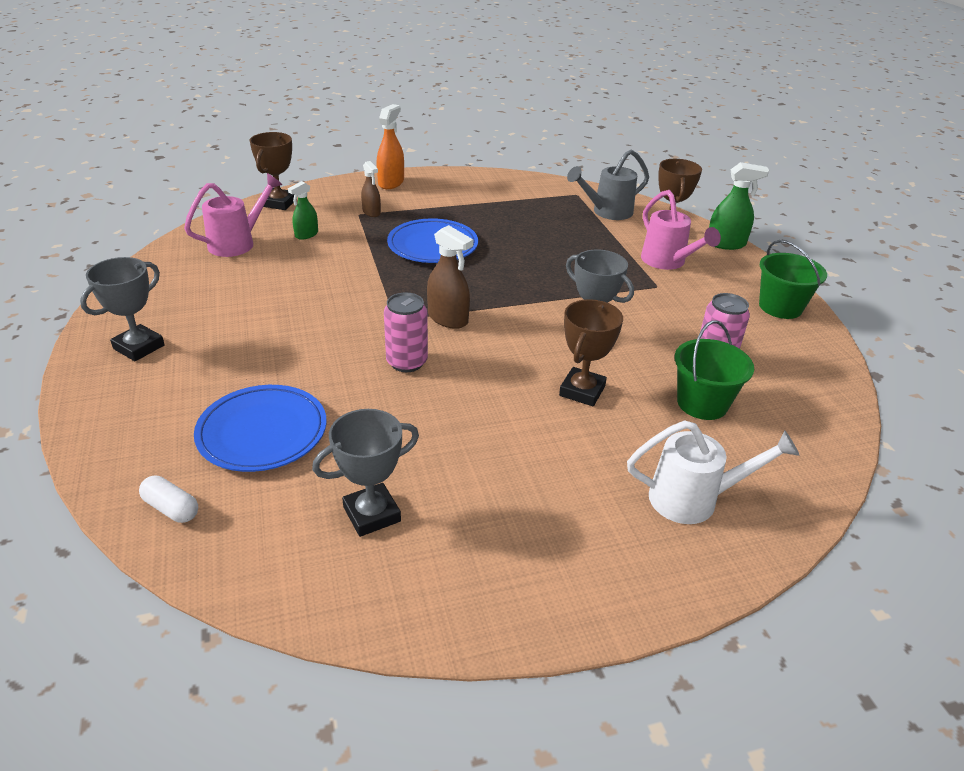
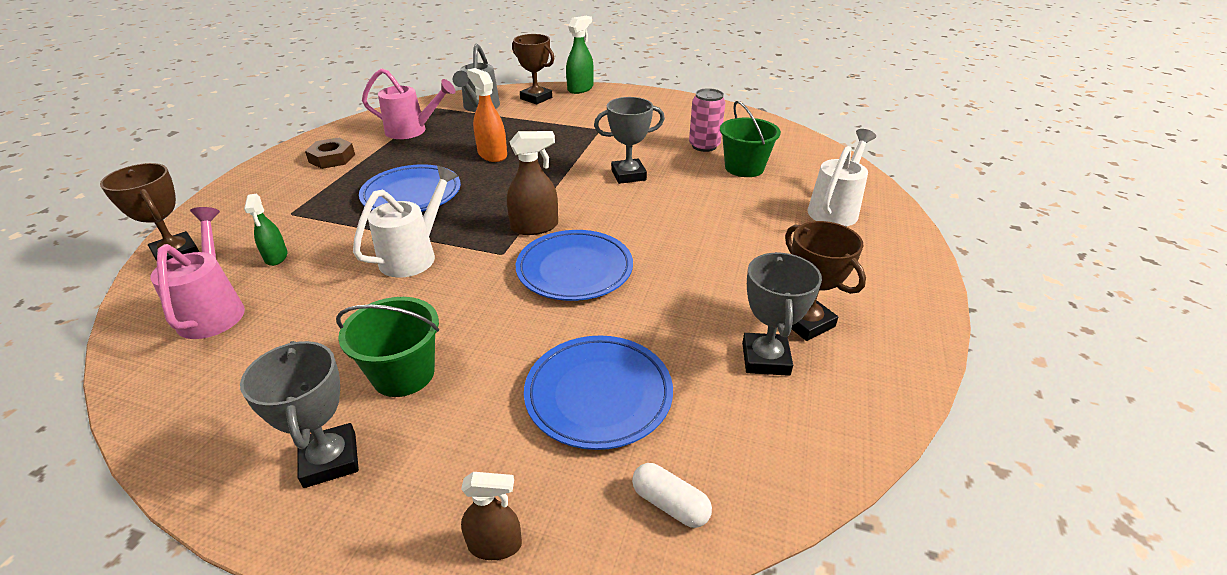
camera: 55 degrees left, 0 degrees up
white capsule [139,476,198,523] -> white capsule turned 60 degrees clockwise [632,463,712,528]
brown spray bottle [361,161,381,217] -> brown spray bottle moved to [461,472,522,560]
orange spray bottle [377,104,404,189] -> orange spray bottle moved to [467,68,507,162]
pink can [384,292,428,372] -> blue plate [516,230,633,301]
brown trophy [559,299,623,406] -> brown trophy moved to [785,221,866,341]
pink watering can [641,190,721,270] -> pink watering can moved to [362,68,455,139]
green bucket [759,240,827,319] -> green bucket moved to [336,297,439,397]
none -> brown nut [305,138,355,169]
none -> white watering can [353,166,458,278]

